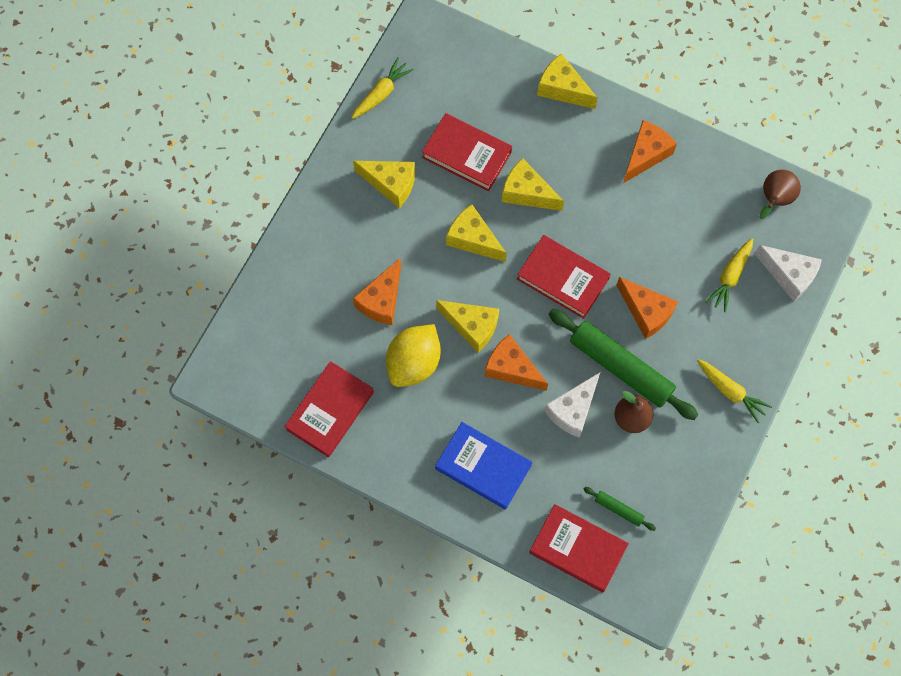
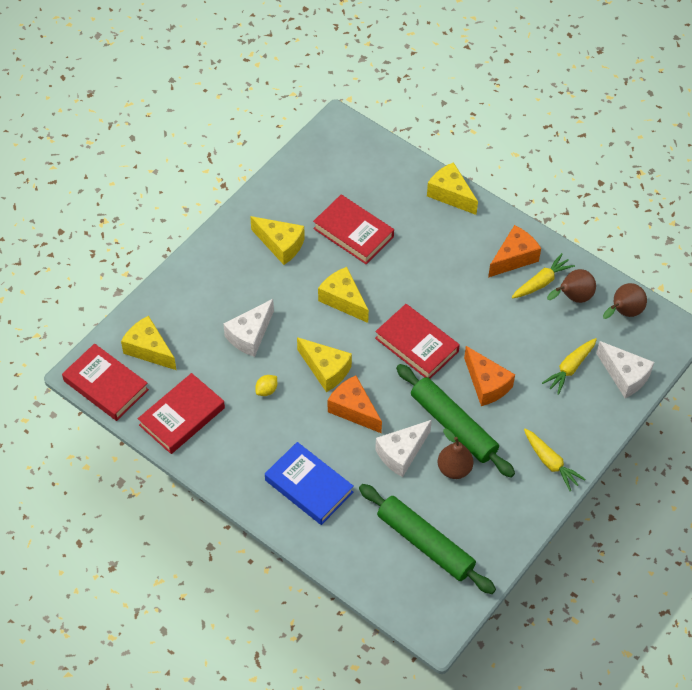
camera: 10 degrees right, 15 degrees down
yellow carrot [351,57,414,119] -> yellow carrot moved to [512,253,575,298]
orange cheese [353,258,401,325] -> white cheese [223,299,274,357]
yellow lemon [386,324,441,387] -> yellow lemon [255,375,277,396], size x0.42
yellow cheese [502,158,564,211] -> yellow cheese moved to [121,316,176,370]
red book [529,504,629,593] -> red book moved to [62,343,149,421]
green rolling pin [583,487,656,531] -> green rolling pin [359,484,496,594], size x2.27
none -> brown pear [547,269,596,303]

